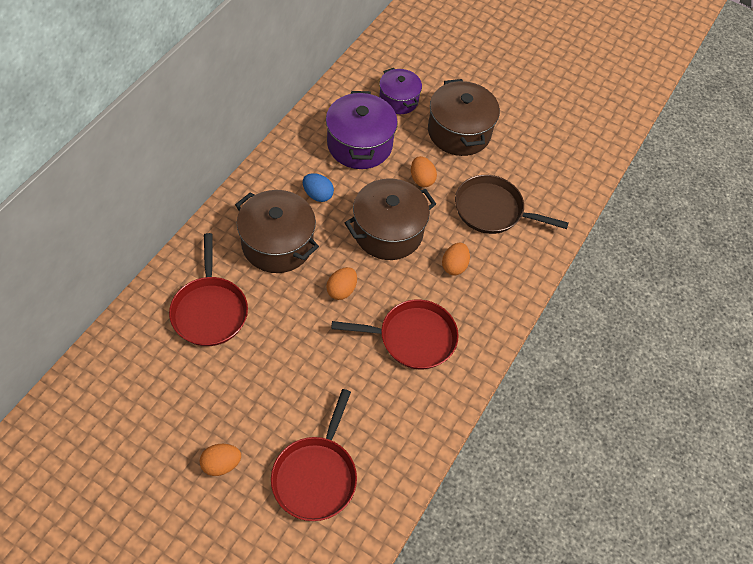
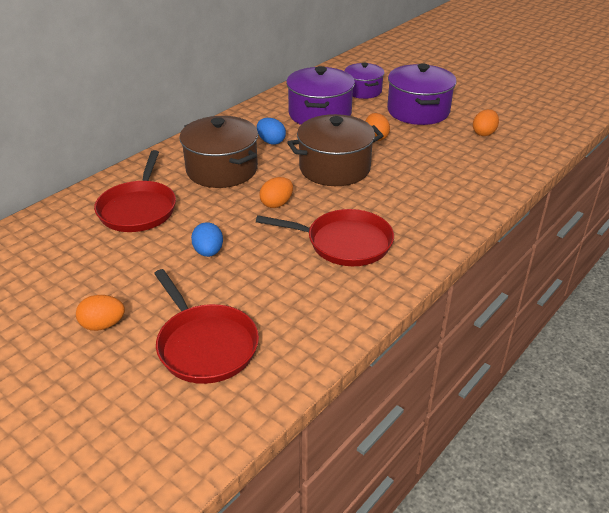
camera: 15 degrees right, 20 degrees down
red pan [271,389,357,521] -> red pan turned 60 degrees counterclockwise [154,269,259,384]
brown pot [428,79,500,156] -> purple pot [387,63,457,125]
orange egg [442,243,470,275] -> orange egg moved to [473,109,499,136]
brown pan [455,175,569,234] -> none
none -> blue egg [191,222,223,257]

